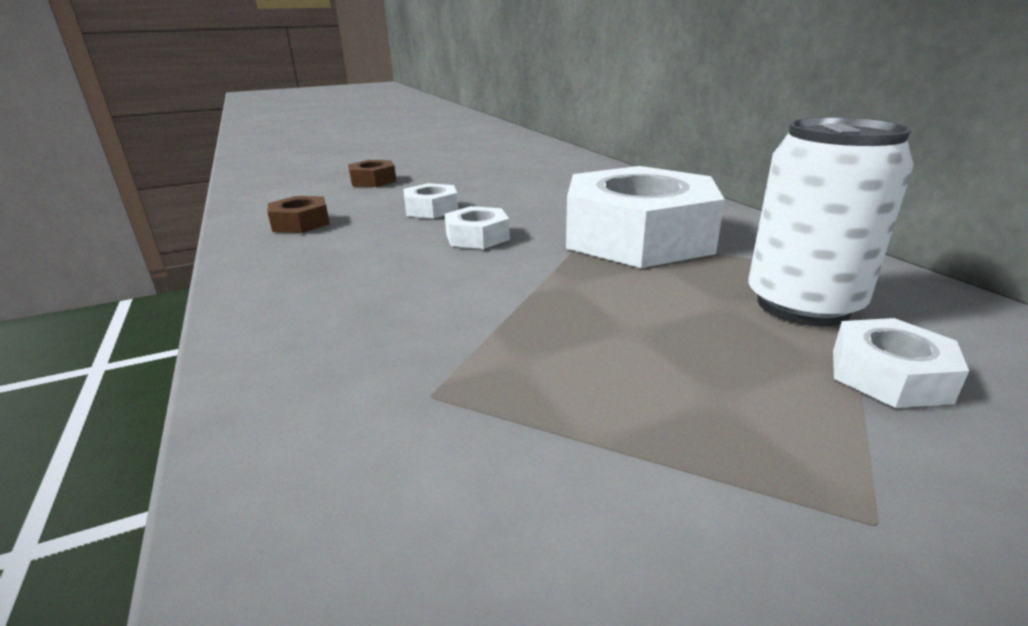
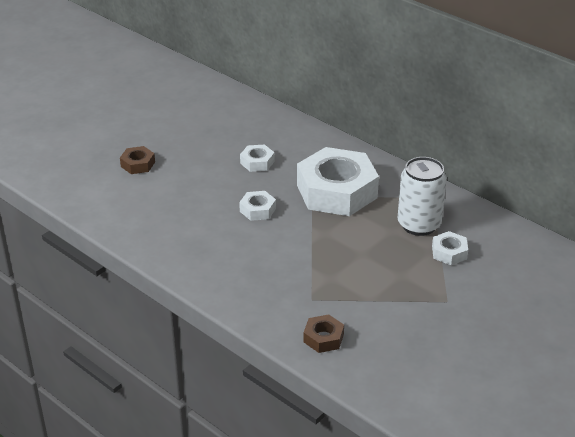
camera: 25 degrees left, 10 degrees up
brown nut [267,196,330,233] -> brown nut moved to [303,314,344,353]
white nut [403,183,458,219] -> white nut moved to [240,145,275,172]

